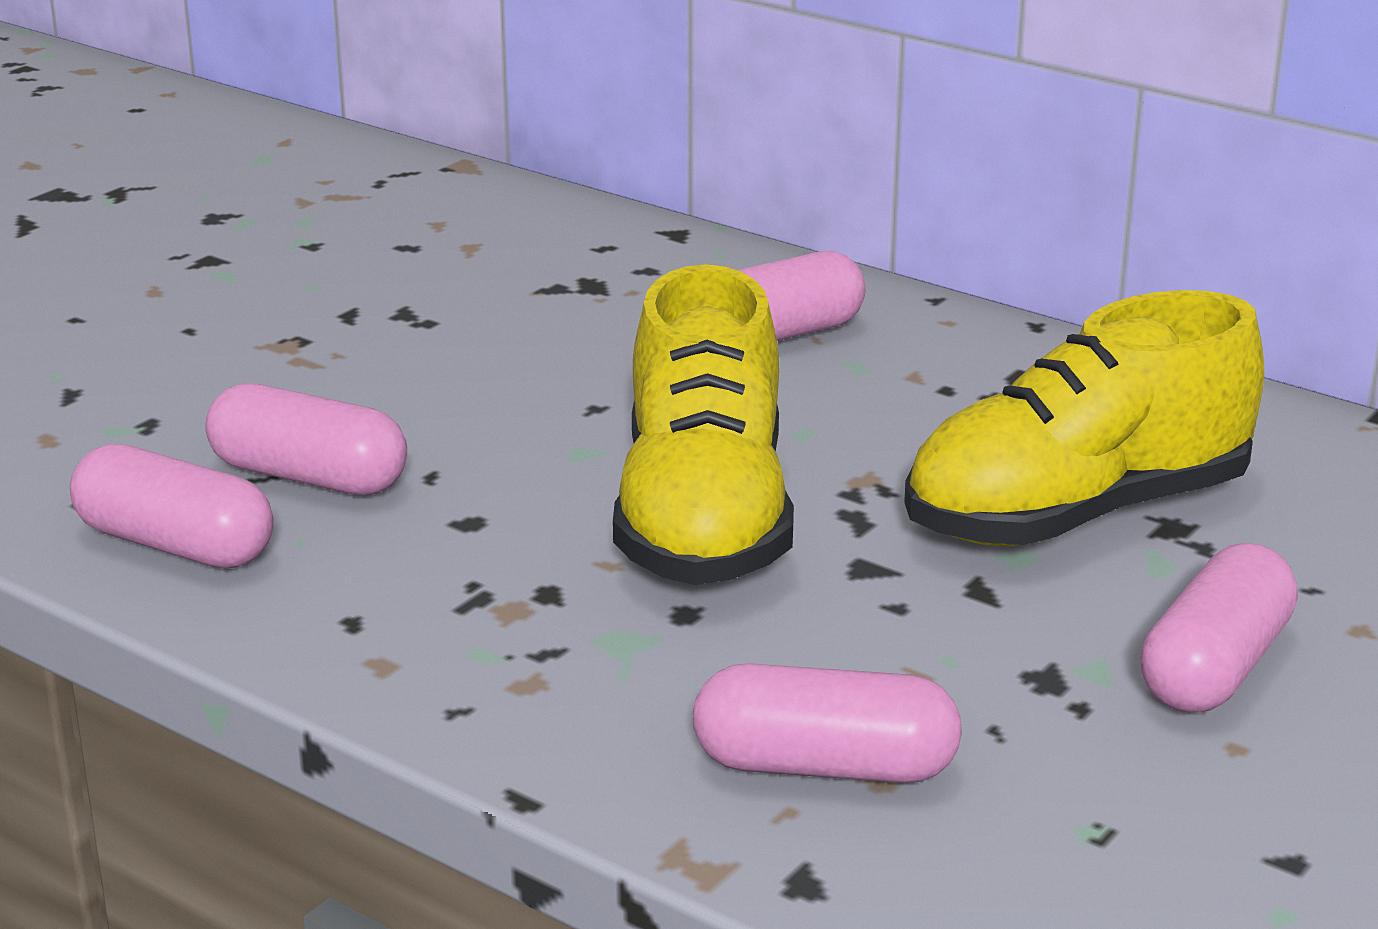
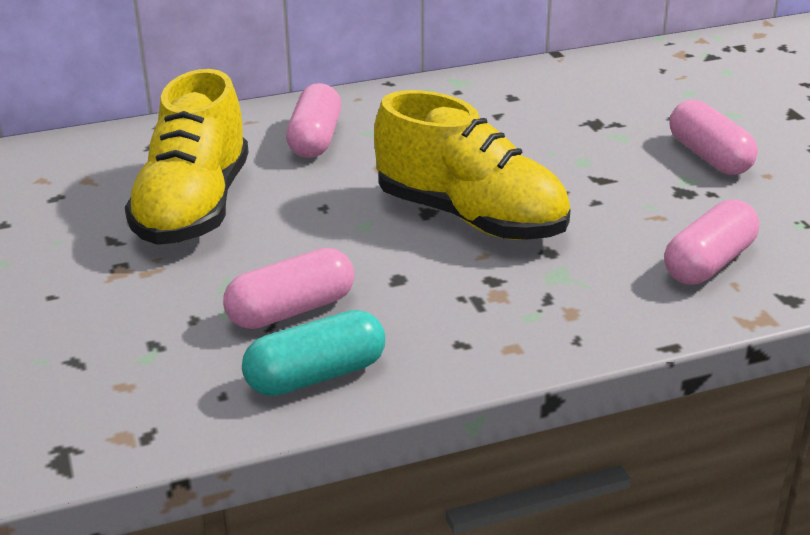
camera: 55 degrees left, 5 degrees up
pink capsule [70,444,274,568] -> turquoise capsule [242,310,385,396]
yellow shoe [904,290,1264,546] -> yellow shoe moved to [125,69,249,245]

